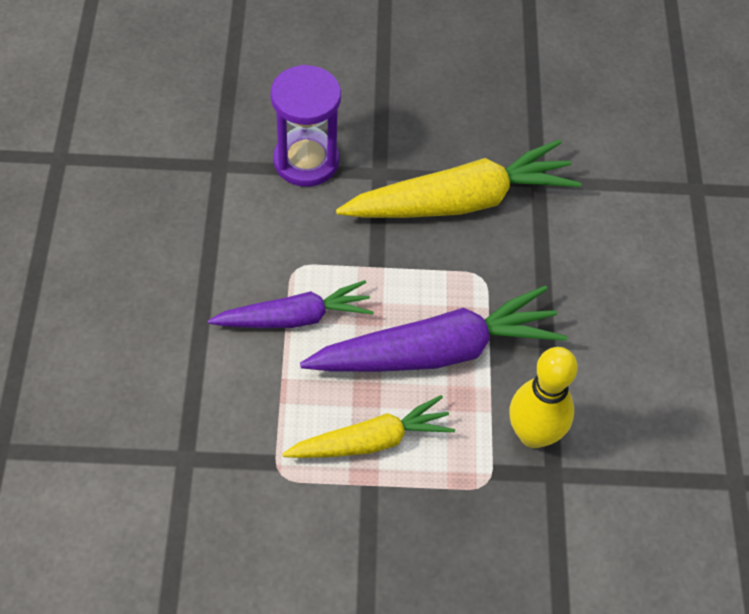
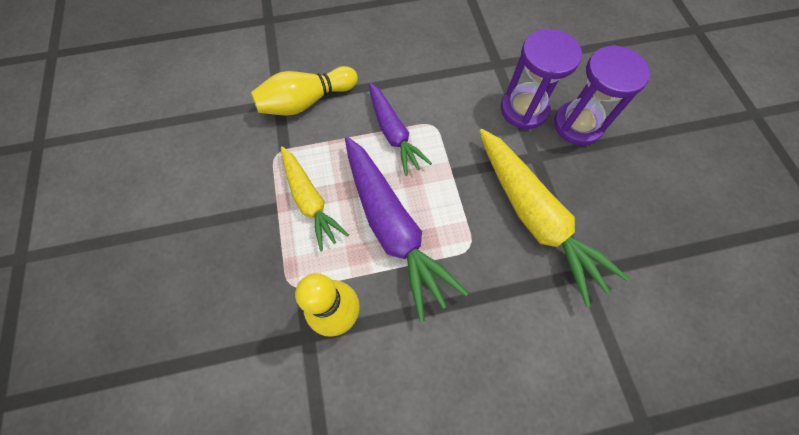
camera: 80 degrees right, 10 degrees up
none -> yellow bowling pin [251,66,358,116]
none -> purple hourglass [554,45,650,145]

